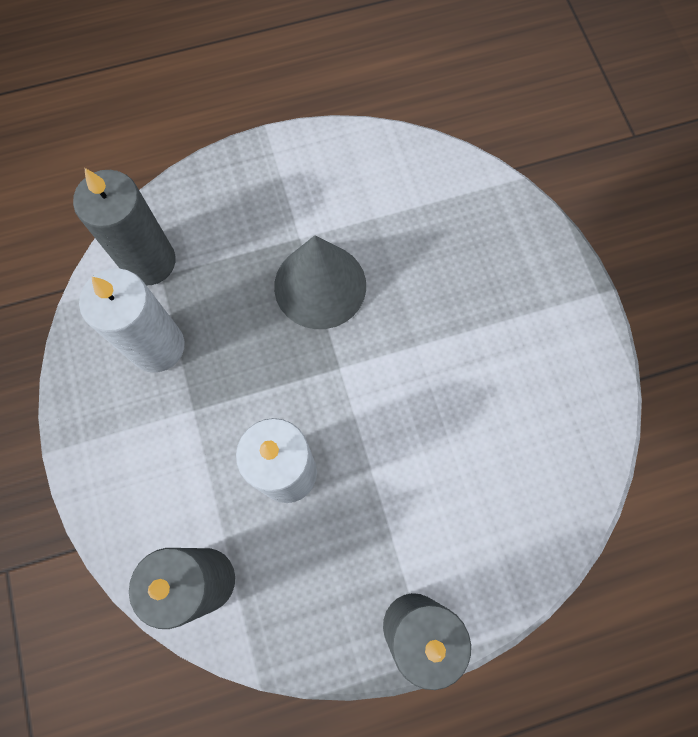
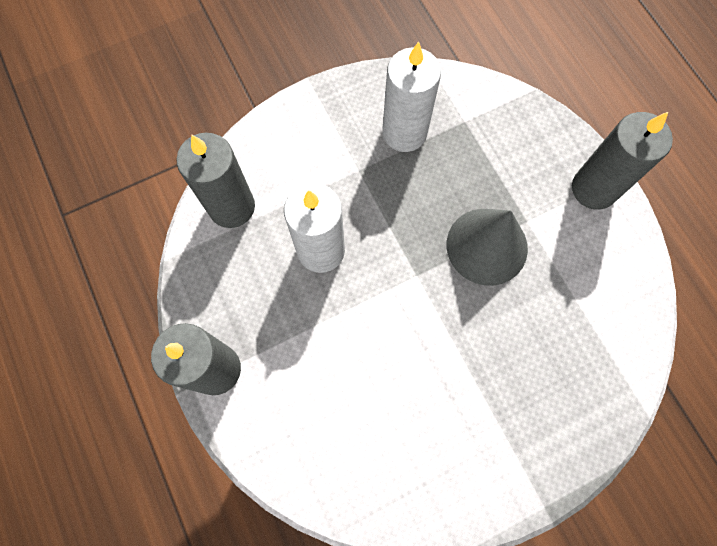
camera: 80 degrees right, 0 degrees up
grey candle [73,168,175,286] -> grey candle moved to [572,112,673,209]

